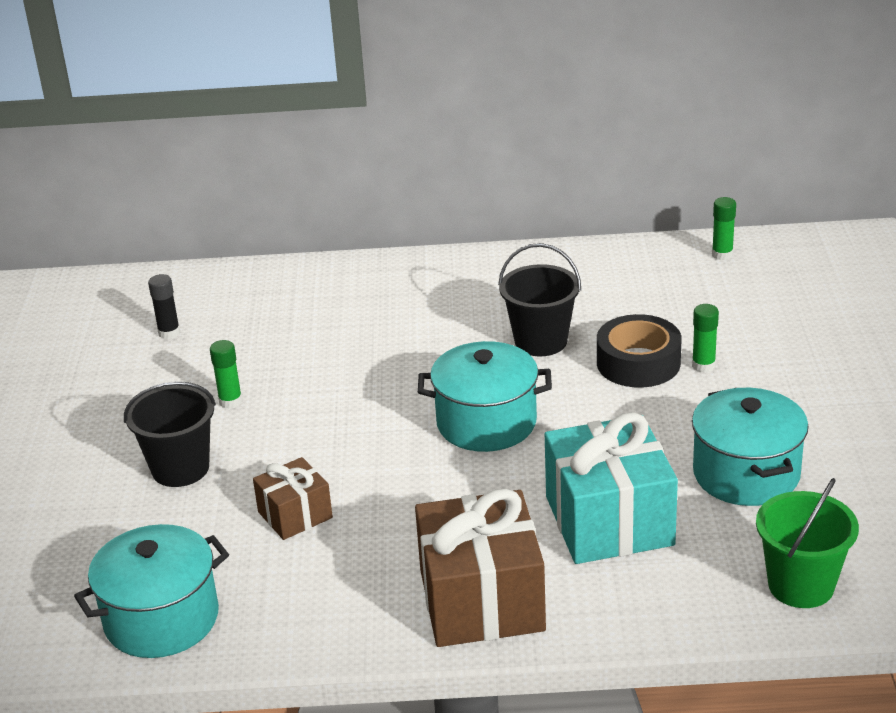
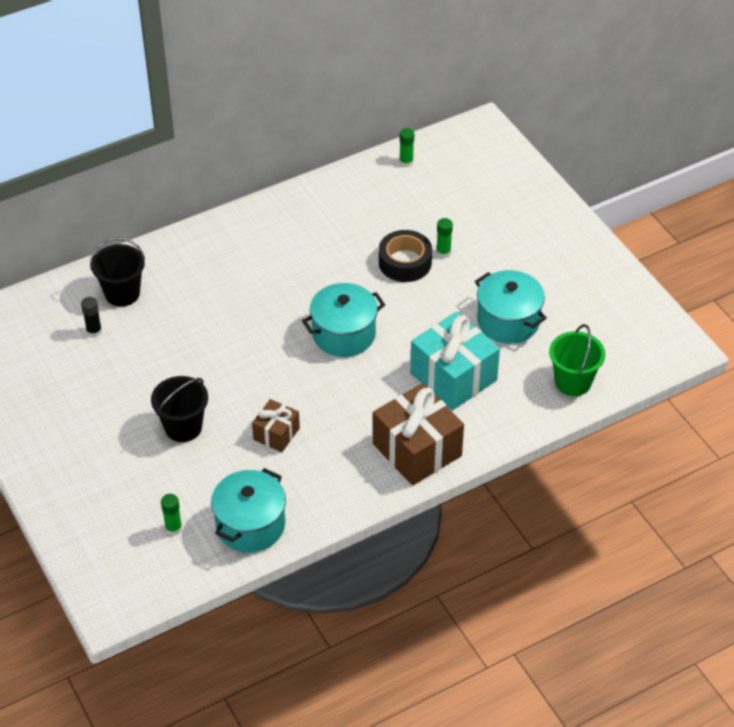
camera: 30 degrees left, 15 degrees up
green glue stick [210,340,242,409] -> green glue stick moved to [161,494,182,536]
black bucket [498,243,581,356] -> black bucket moved to [90,237,145,307]

